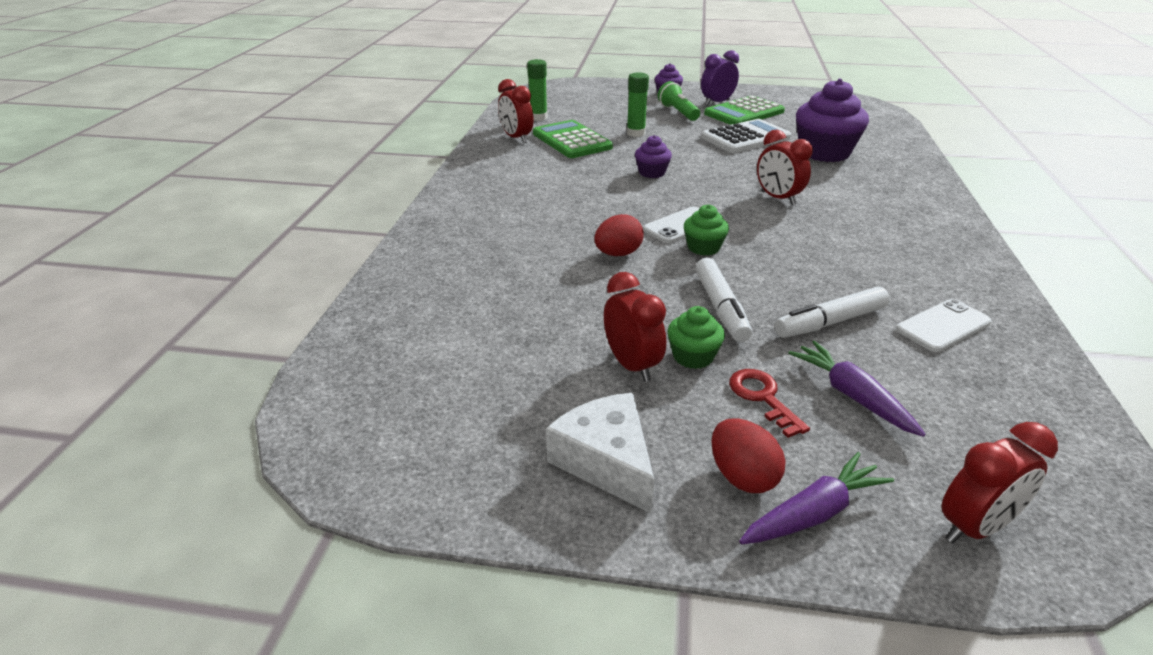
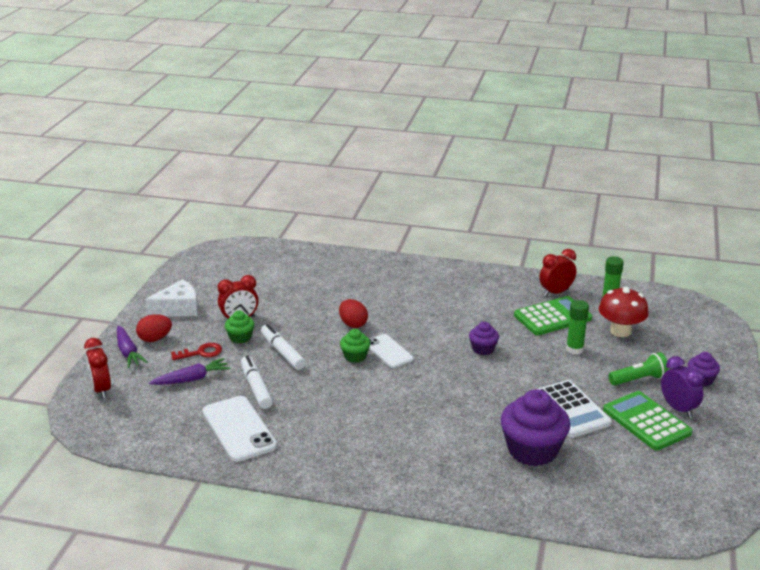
camera: 95 degrees right, 5 degrees down
white marker [696,258,752,342] -> white marker turned 60 degrees clockwise [261,324,306,370]
red clock [757,130,813,205] -> none
white phone [896,299,991,352] -> white phone [202,396,277,462], size x1.57
none -> red mushroom [599,287,649,337]

